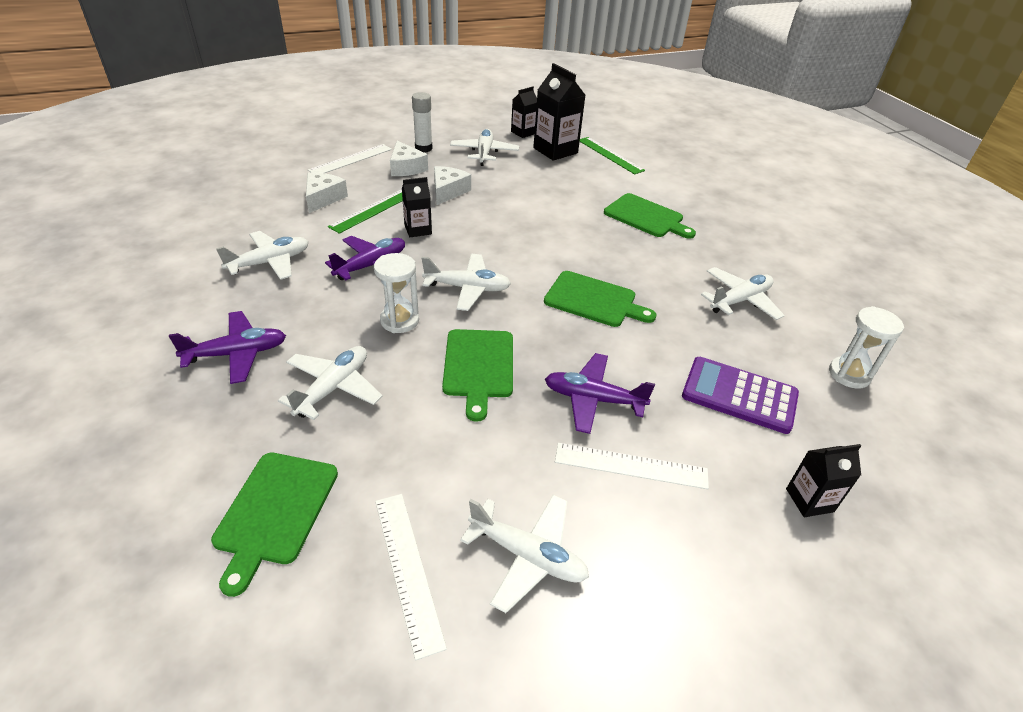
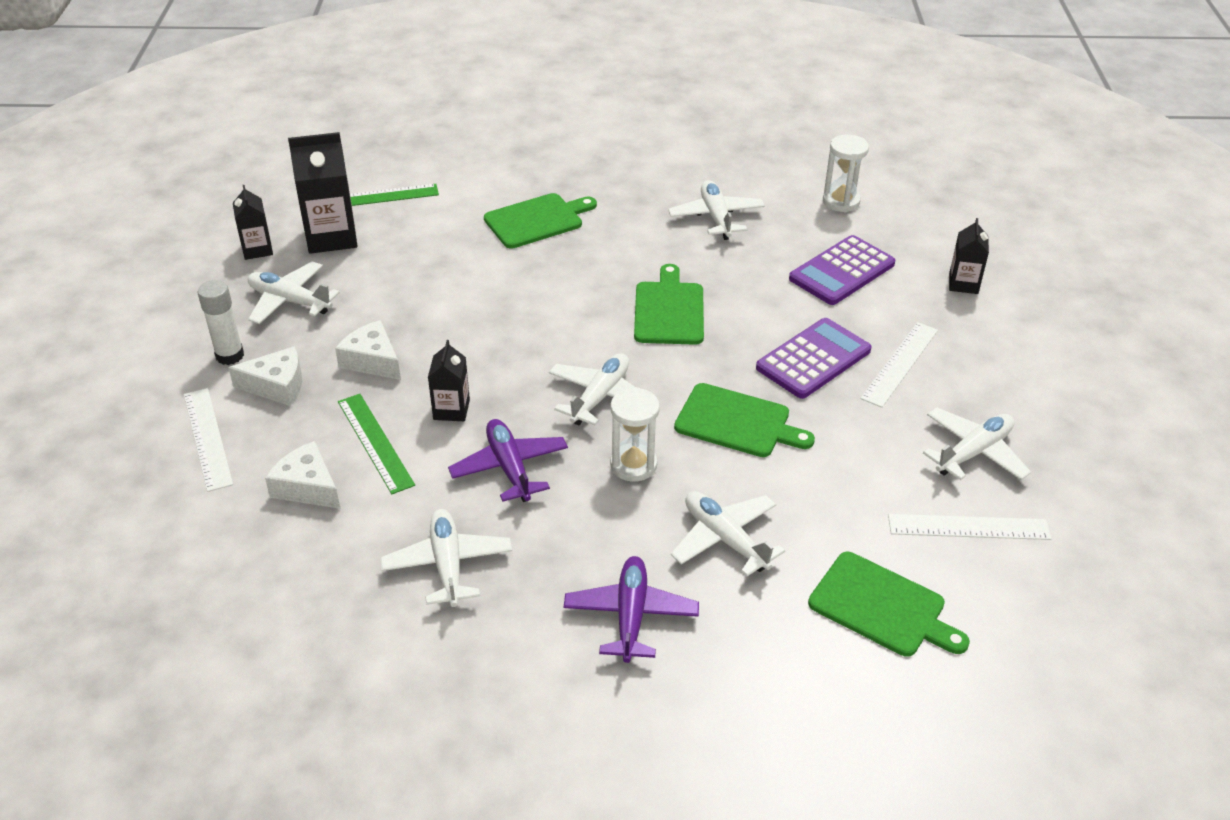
camera: 65 degrees left, 0 degrees up
green cutting board [544,271,656,327] -> green cutting board turned 45 degrees counterclockwise [634,264,704,345]
purple plane [545,353,655,434] -> purple calculator [756,318,872,399]

